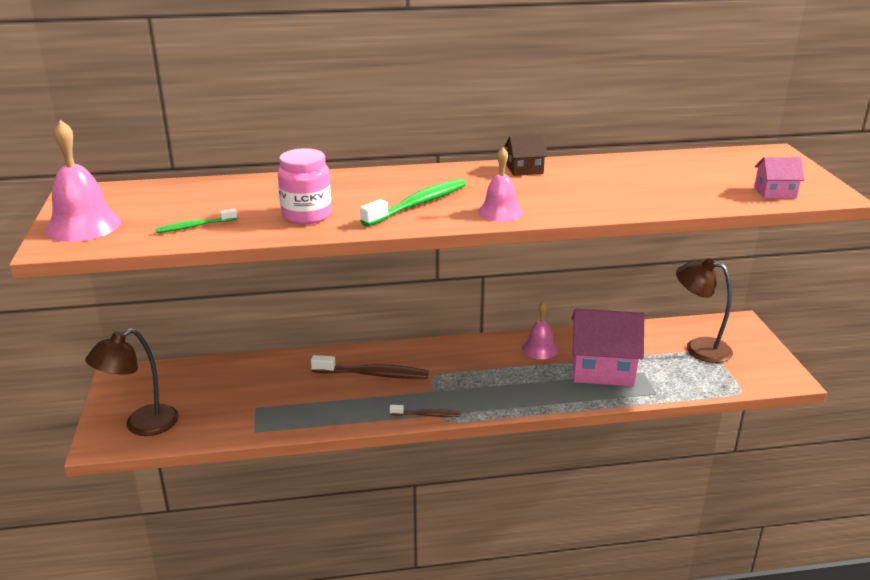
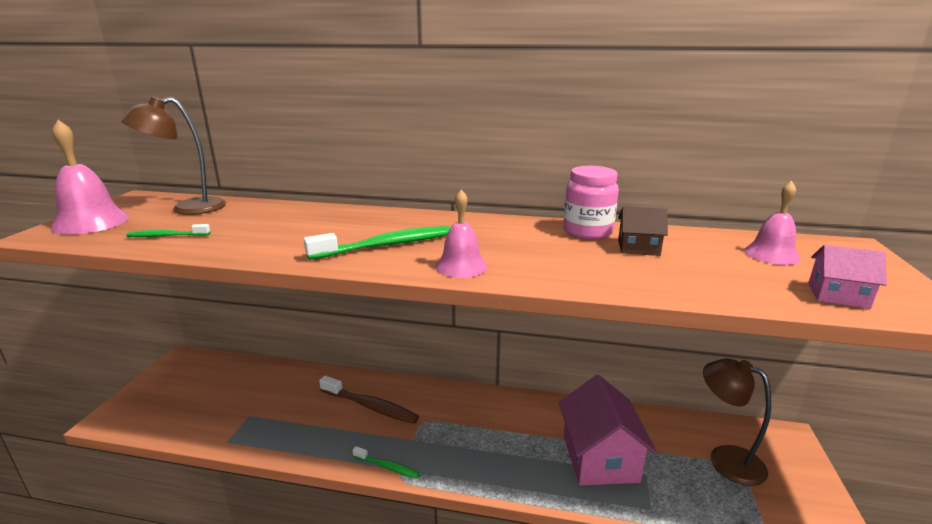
camera: 20 degrees right, 5 degrees down
brown lamp [85,328,179,436] -> brown lamp moved to [121,96,226,215]
pink jar [278,148,332,224] -> pink jar moved to [563,166,619,239]
brown toothbrush [390,405,460,417] -> green toothbrush [353,446,420,478]
brown house [505,135,548,176] -> brown house moved to [618,206,668,256]
pink bell [522,301,558,359] -> pink bell moved to [744,181,800,265]
pink house [571,309,644,386] -> pink house turned 60 degrees clockwise [559,375,657,486]

